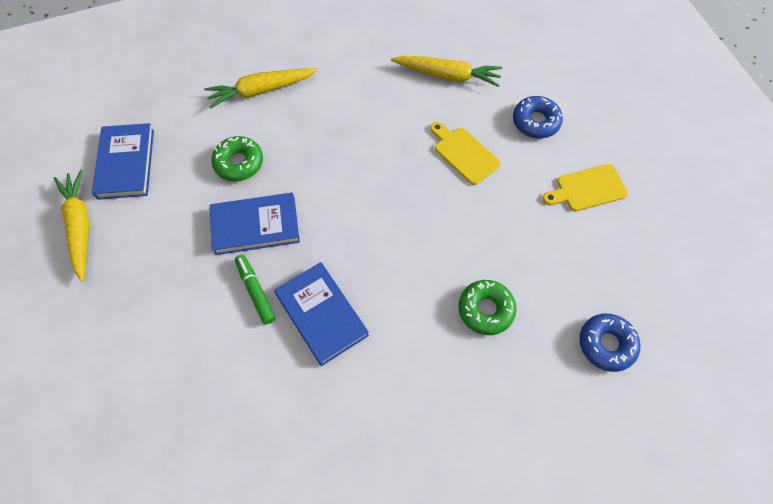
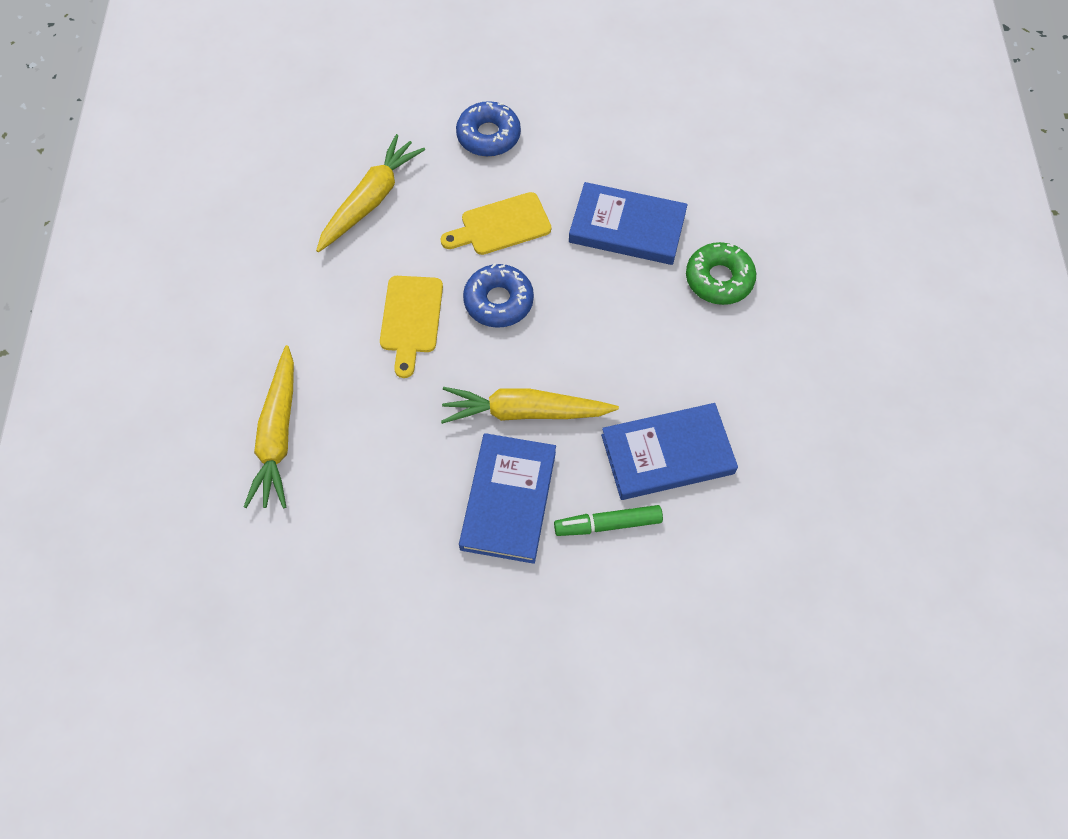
camera: 70 degrees left, 0 degrees up
yellow carrot [54,170,89,282] -> yellow carrot moved to [441,387,619,424]
blue book [92,123,154,200] -> blue book moved to [569,182,688,265]
green donut [211,136,263,181] -> none
yellow cutting board [542,164,628,211] -> yellow cutting board moved to [380,276,443,378]
blue donut [579,314,640,372] -> blue donut moved to [463,263,534,328]

